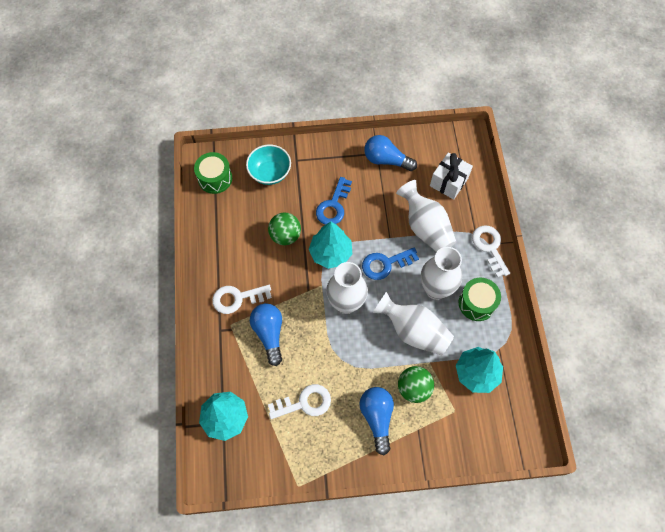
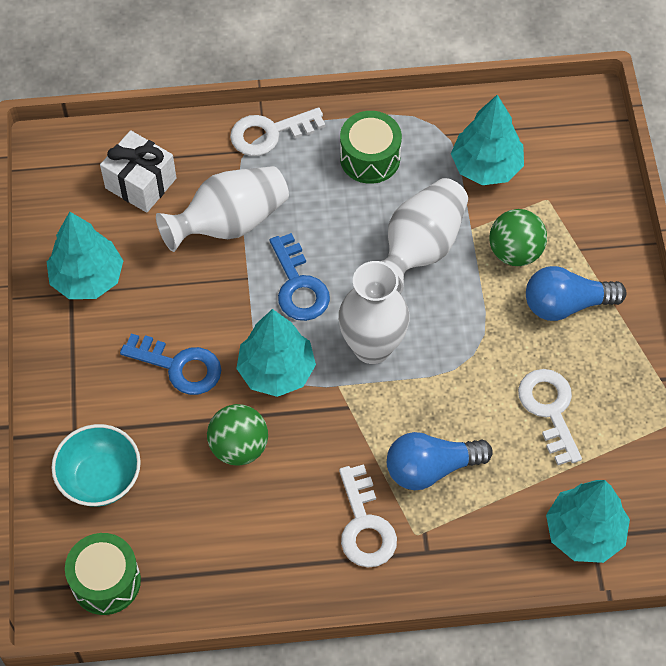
camera: 90 degrees left, 5 degrees down
blue light bulb [364,135,417,171] -> turquoise tree [47,212,123,299]
white vase [421,247,462,300] -> none

